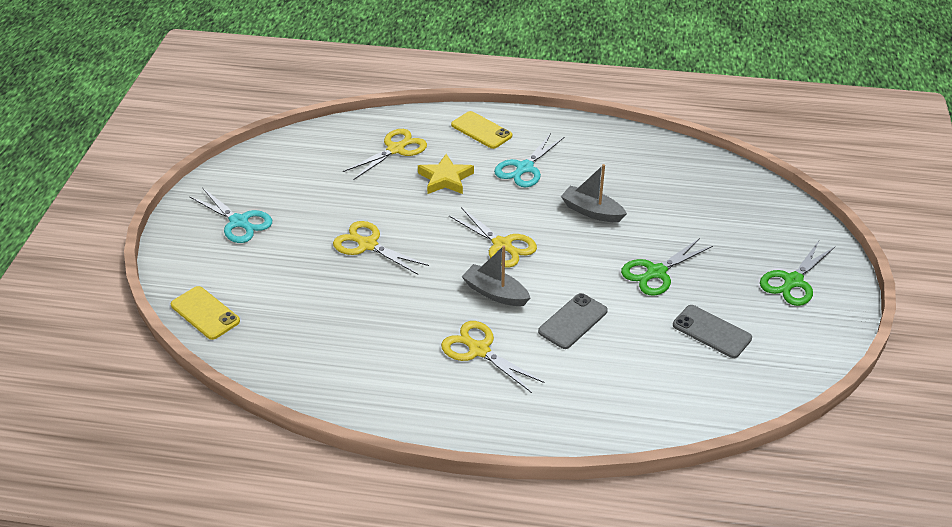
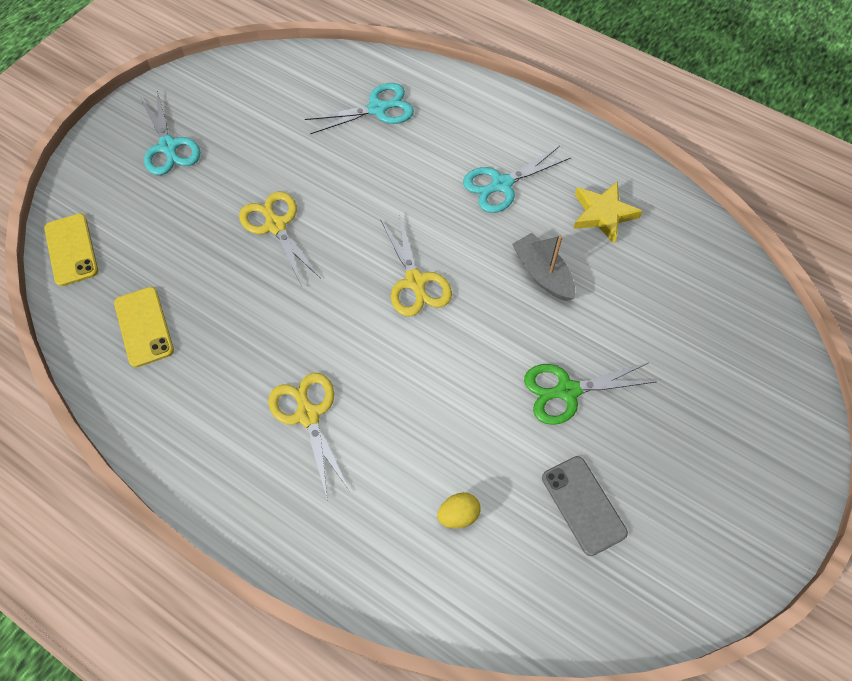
camera: 25 degrees right, 20 degrees up
yellow scissors [343,129,427,180] -> turquoise scissors [305,83,414,134]
yellow star [418,154,474,194] -> yellow star moved to [573,181,643,243]
yellow phone [451,111,512,149] -> yellow phone moved to [114,287,174,367]
grey boat [461,245,530,306] -> none
grey phone [538,293,608,349] -> none
green scissors [760,241,835,306] -> none
none -> yellow egg [437,492,480,528]

